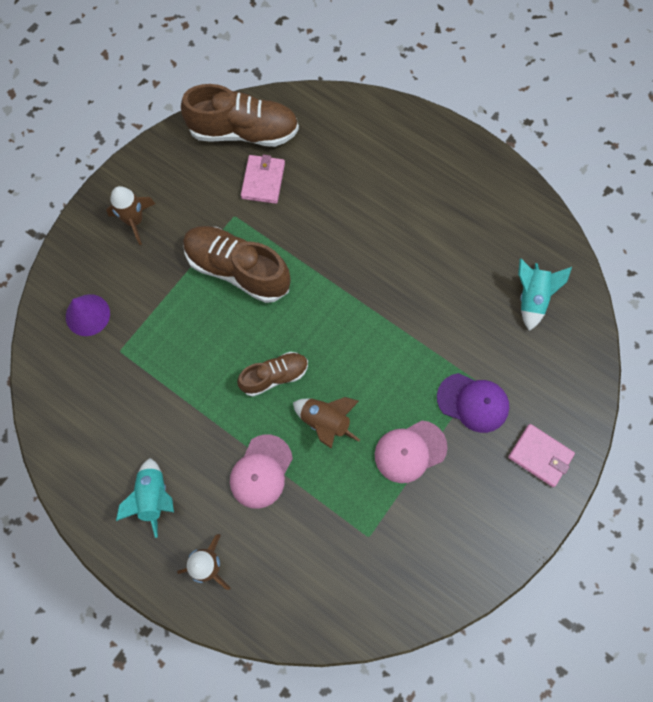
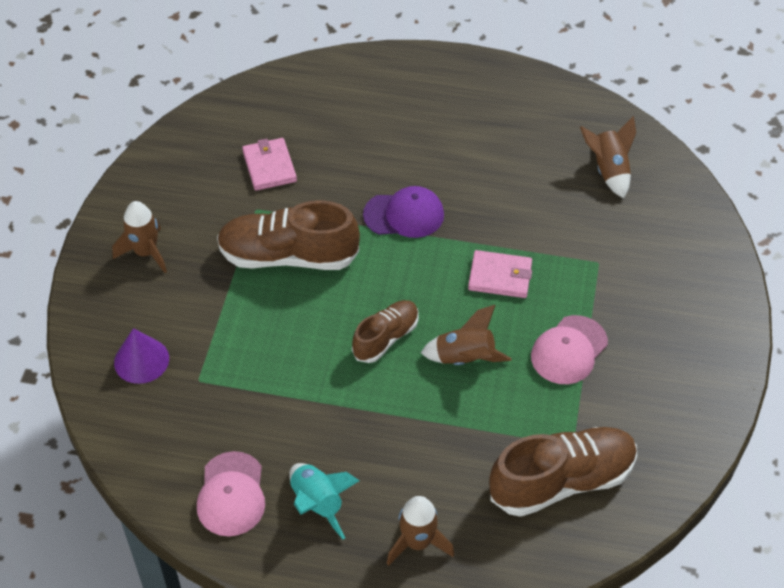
camera: 25 degrees left, 20 degrees down
brown shoe [181,84,299,147] -> brown shoe moved to [489,427,637,517]
pink cap [230,434,293,509] -> pink cap moved to [197,451,265,536]
purple cap [437,373,509,433] -> purple cap moved to [363,186,444,238]
pink wallet [508,424,575,487] -> pink wallet moved to [468,250,532,298]
turquoise rocket [518,259,572,331] -> brown rocket [580,116,636,198]

